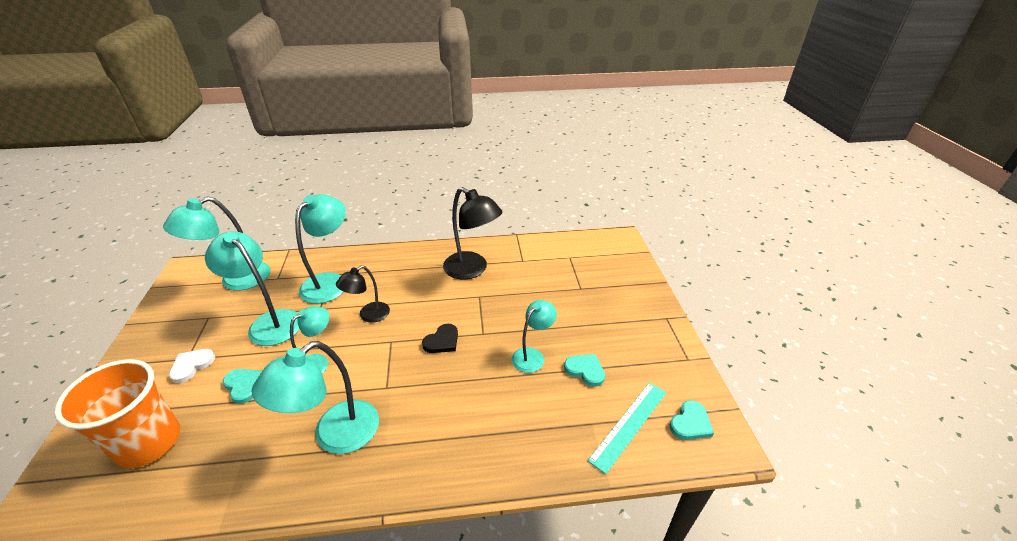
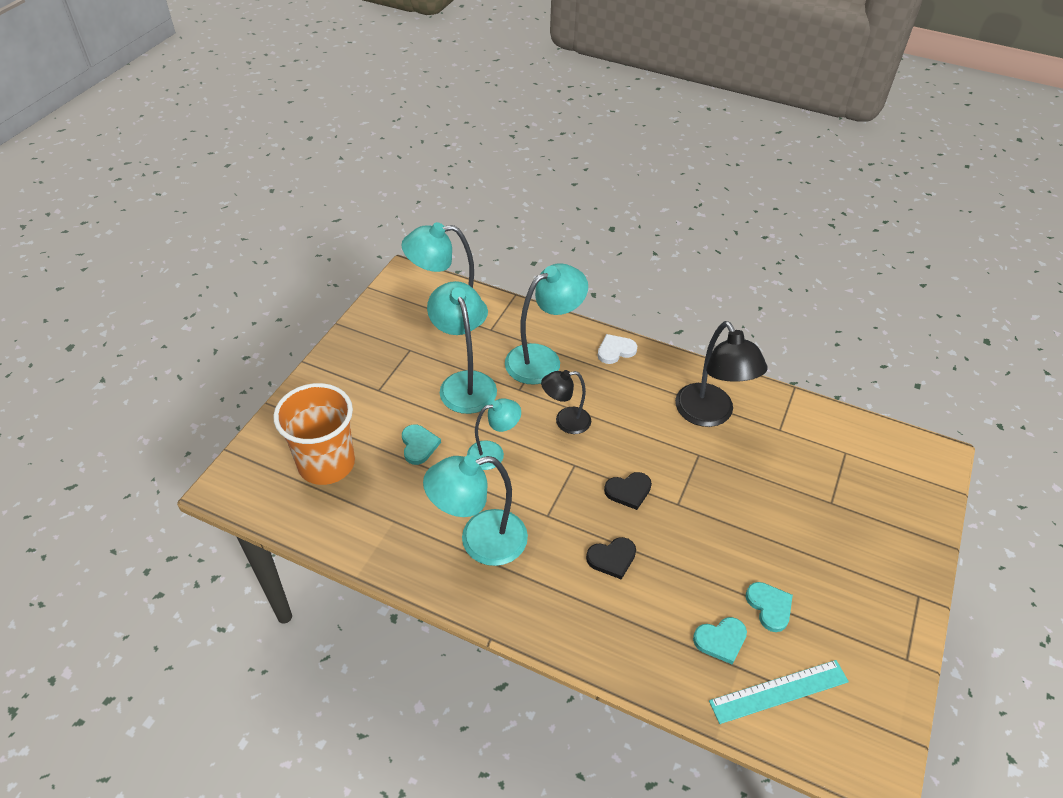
camera: 30 degrees right, 10 degrees up
white heart [169,349,215,383] -> white heart moved to [598,334,637,364]
turquoise lamp [512,300,557,373] -> none
turquoise heart [669,400,714,440] -> turquoise heart moved to [693,617,747,664]
none -> black heart [586,537,636,580]

